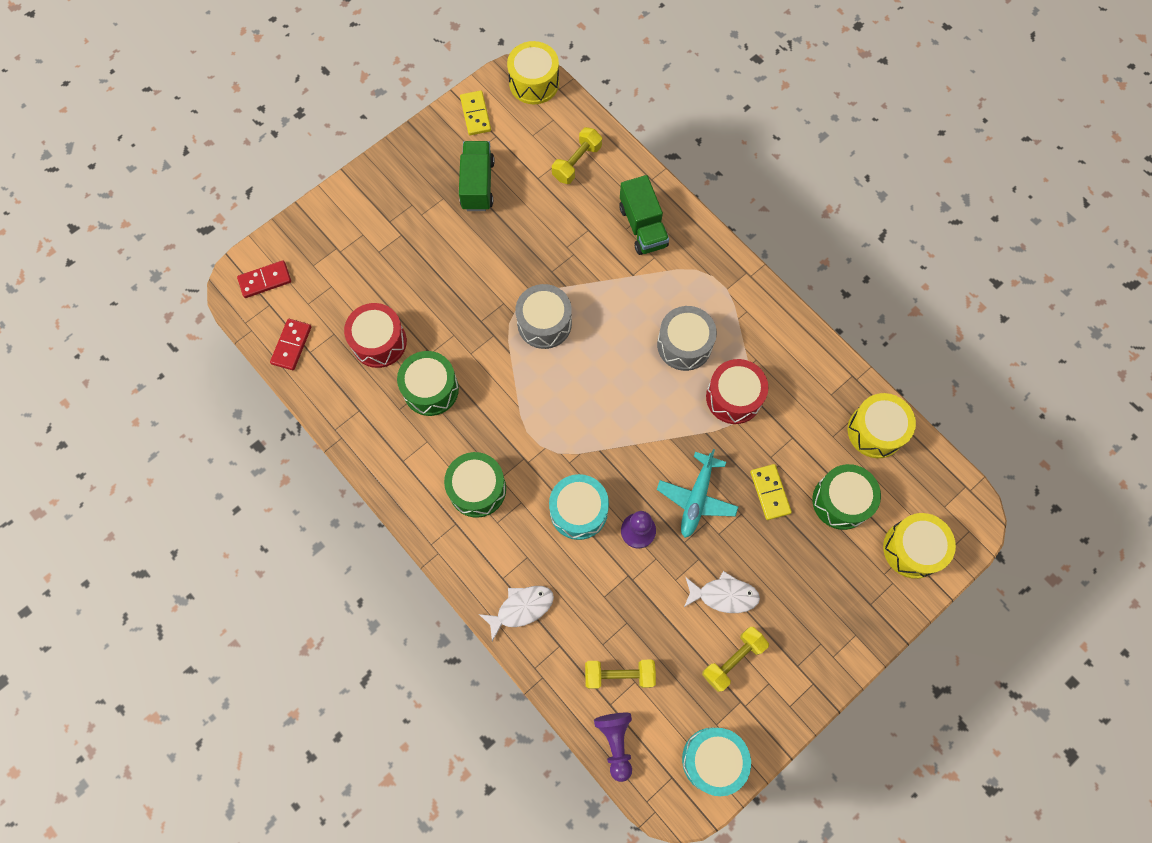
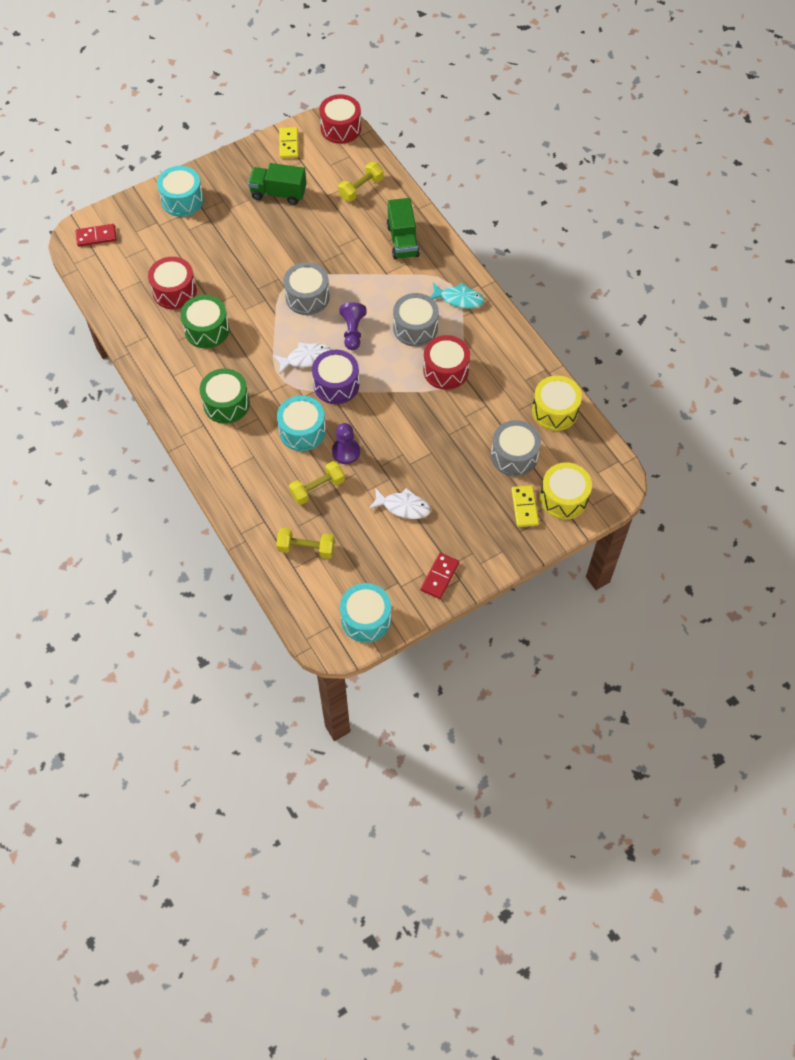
camera: 10 degrees right, 10 degrees down
red domino [270,319,311,370] -> red domino moved to [421,553,459,599]
green truck [459,141,495,211] -> green truck turned 90 degrees counterclockwise [248,163,307,205]
white fish [479,586,554,641] -> white fish moved to [273,342,331,374]
yellow drum [507,41,559,104] -> red drum [319,94,361,144]
purple pawn [594,713,632,782] -> purple pawn moved to [340,302,366,350]
turquoise plane [657,449,738,538] -> none
yellow dumbbell [702,627,769,692] -> yellow dumbbell moved to [289,461,345,505]
yellow domino [750,464,792,520] -> yellow domino moved to [511,485,539,527]
green drum [812,464,881,530] -> grey drum [491,420,541,476]
none -> turquoise drum [157,166,204,217]
none -> purple drum [312,350,359,404]
none -> turquoise fish [430,282,485,309]

